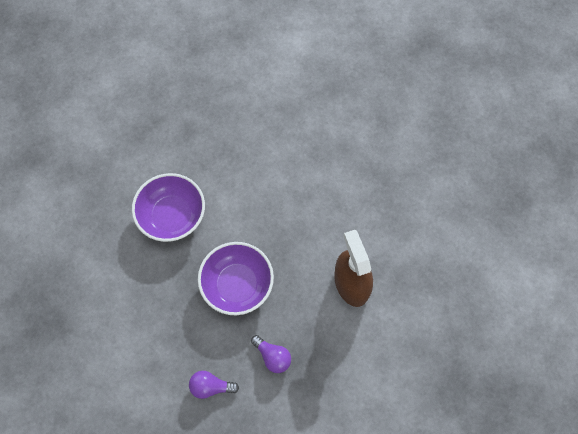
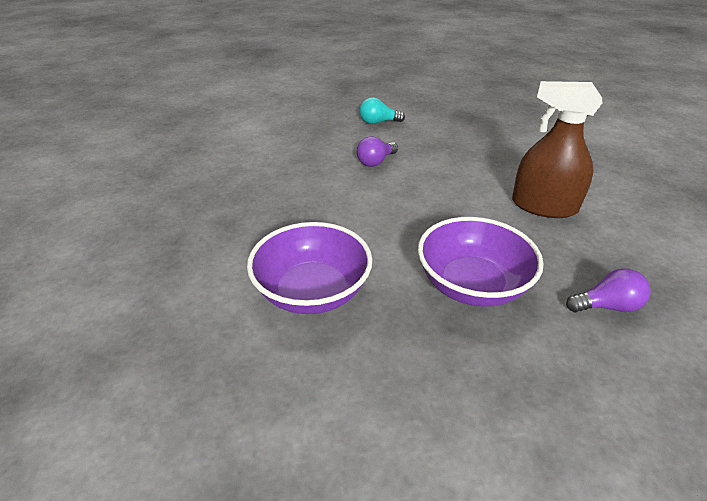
camera: 50 degrees left, 30 degrees down
purple light bulb [189,371,239,399] -> purple light bulb moved to [356,136,398,167]
none -> turquoise light bulb [359,97,405,124]

